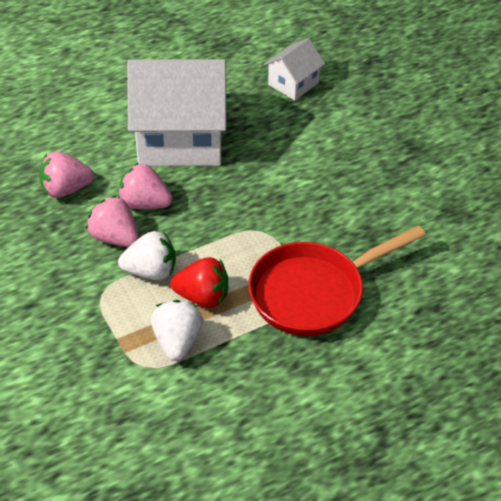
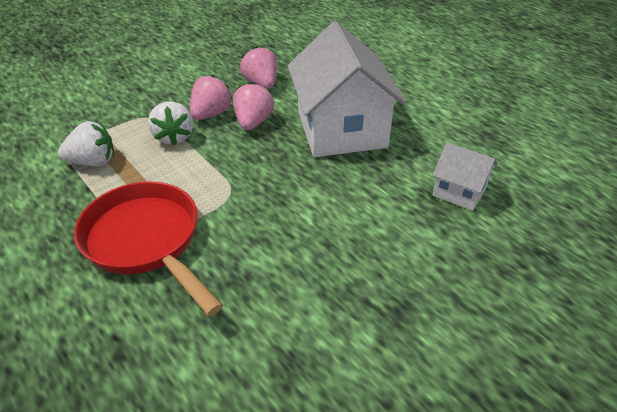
camera: 80 degrees right, 5 degrees down
red strawberry [170,257,228,308] -> none

